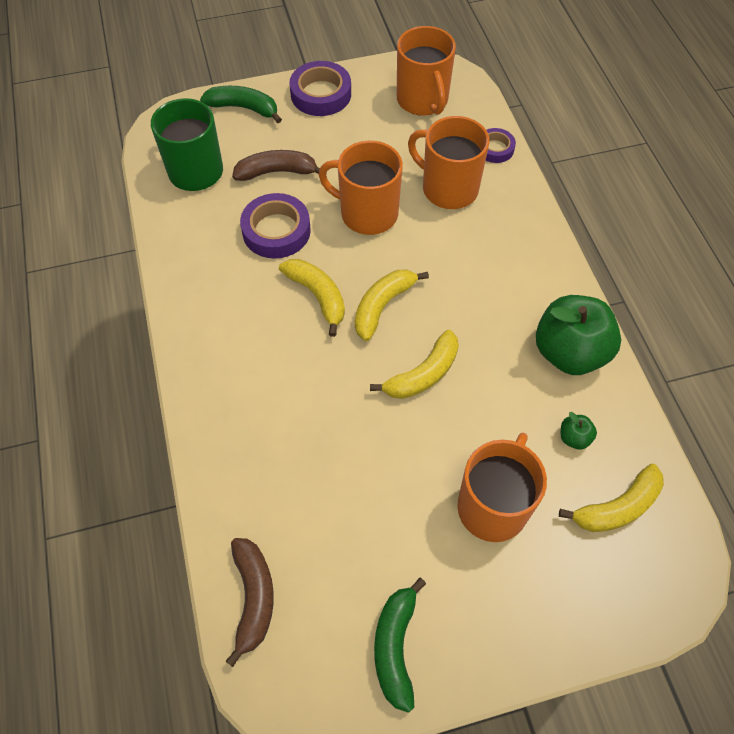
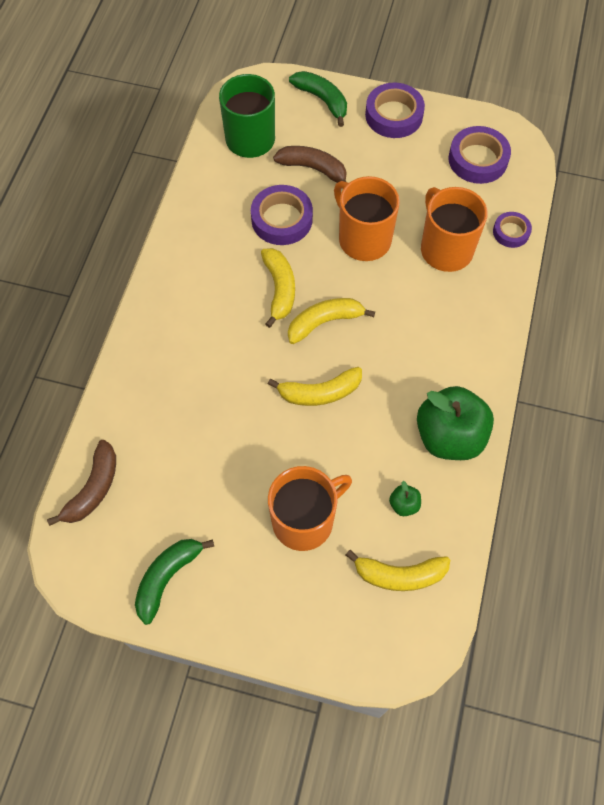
camera: 30 degrees right, 5 degrees up
orange mug [397,26,456,116] -> purple tape [449,126,511,184]

